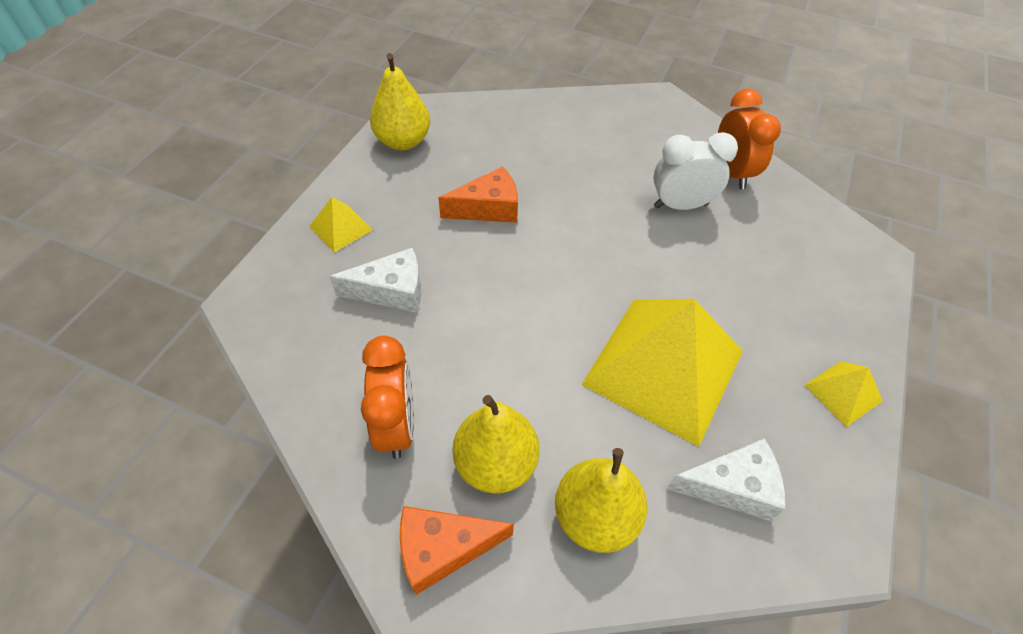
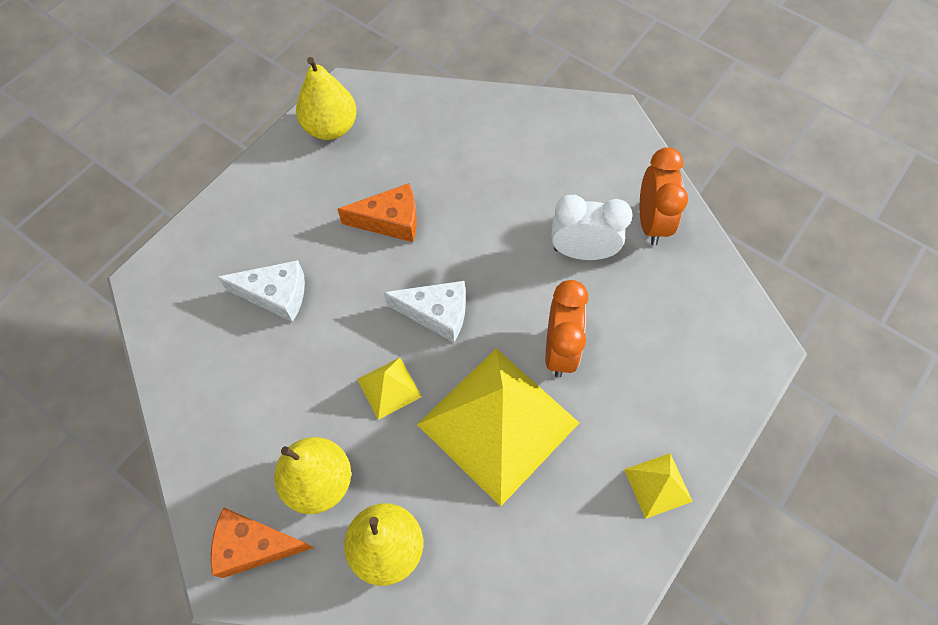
camera: 15 degrees right, 10 degrees up
yellow pyramid [309,197,373,252] -> yellow pyramid moved to [357,358,422,420]
orange clock [361,336,414,459] -> orange clock moved to [545,280,588,378]
white cheese [667,438,785,521] -> white cheese moved to [383,281,466,342]

